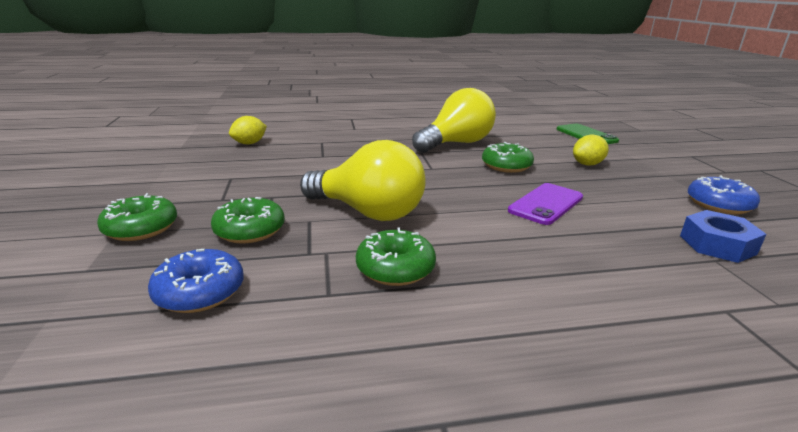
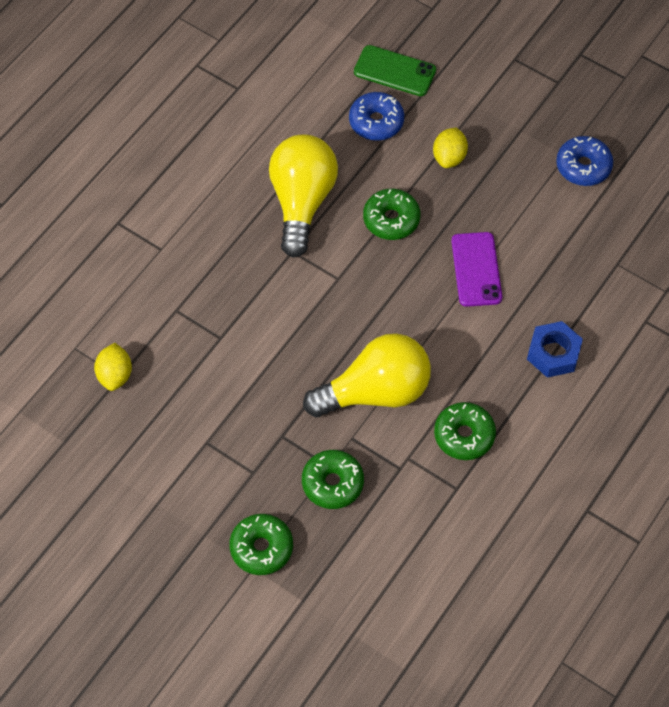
camera: 45 degrees left, 35 degrees up
blue donut [148,249,244,313] -> blue donut moved to [349,92,404,141]
blue nut [680,210,766,263] -> blue nut moved to [527,321,583,378]

